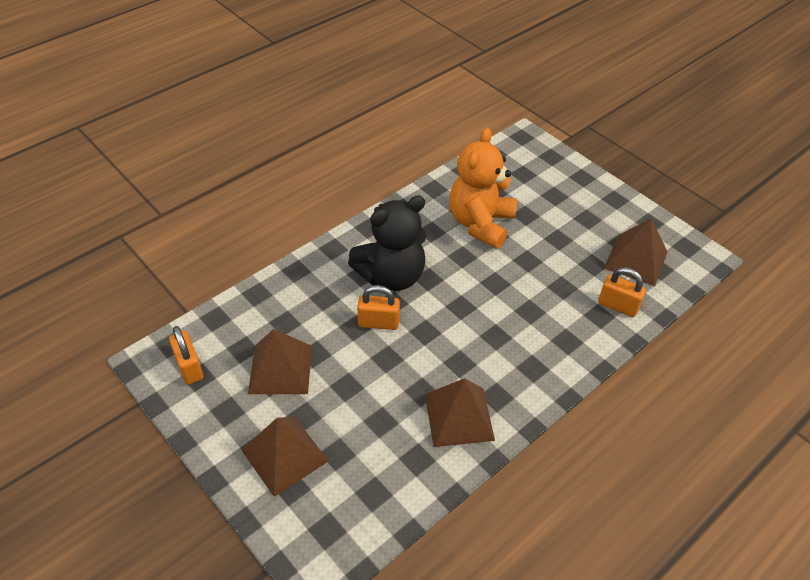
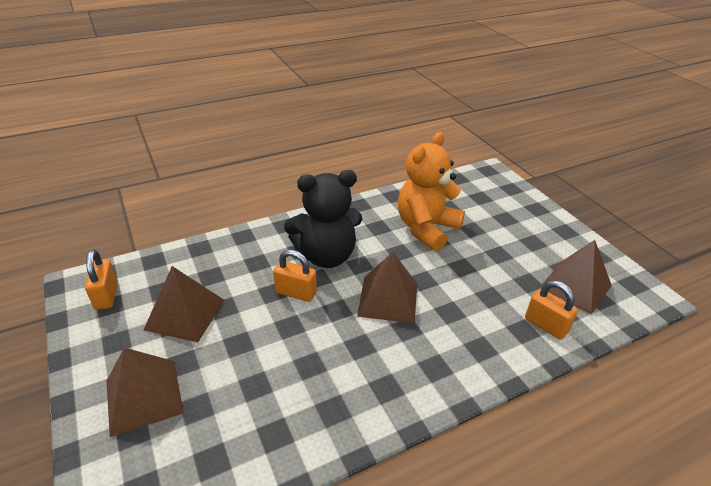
camera: 15 degrees right, 10 degrees down
brown pyramid [425,378,495,447] -> brown pyramid moved to [357,252,417,323]

